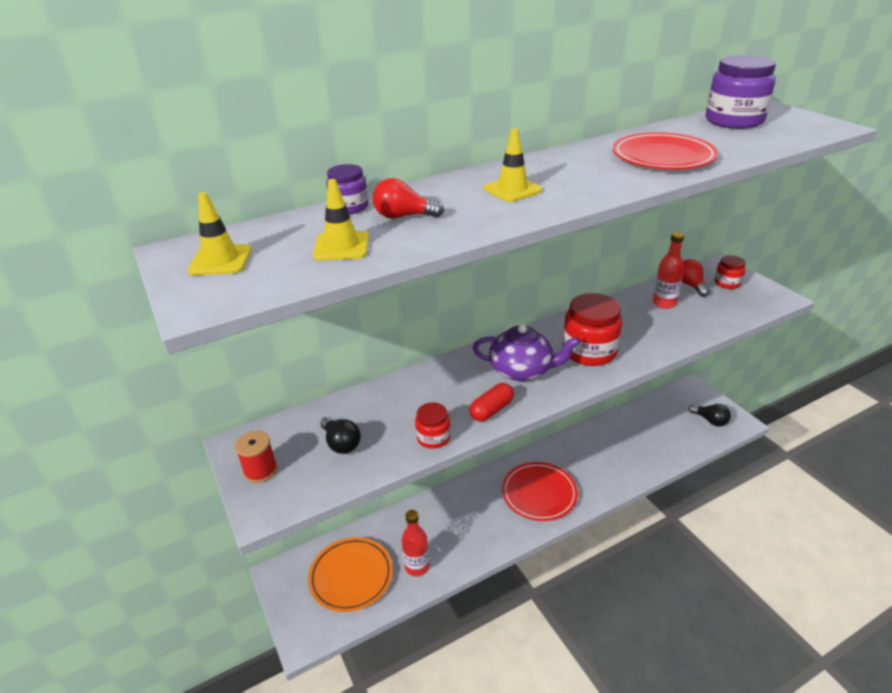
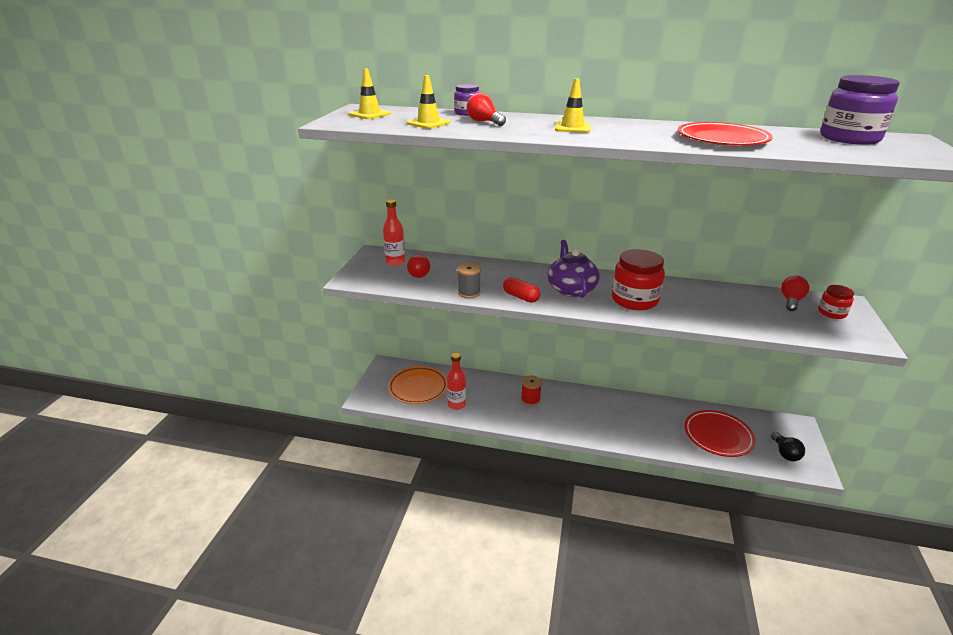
camera: 40 degrees right, 5 degrees down
red spool [235,431,277,483] -> red spool moved to [521,375,542,406]
black light bulb [320,417,361,454] -> red light bulb [407,255,430,278]
red jar [415,403,451,449] -> grey spool [457,263,481,298]
red capsule [469,383,514,422] -> red capsule turned 45 degrees clockwise [503,277,540,303]
purple teapot [473,324,580,381] -> purple teapot turned 150 degrees counterclockwise [547,240,600,298]
red plate [502,462,578,521] -> red plate moved to [684,410,755,457]
red bottle [653,232,684,309] -> red bottle moved to [383,199,405,266]

